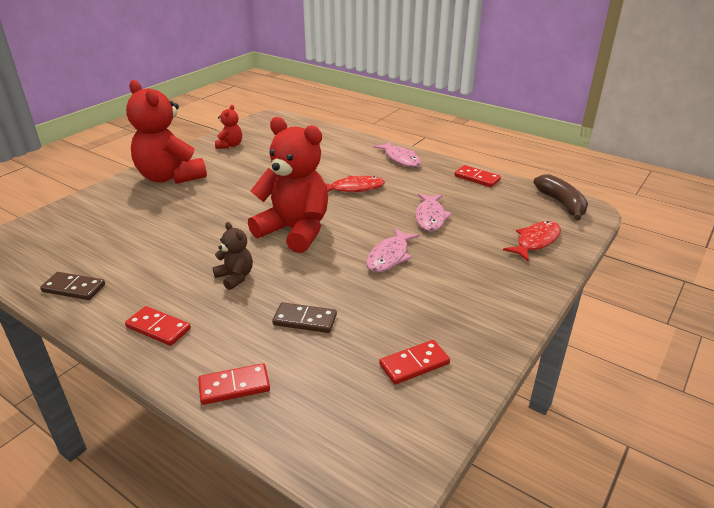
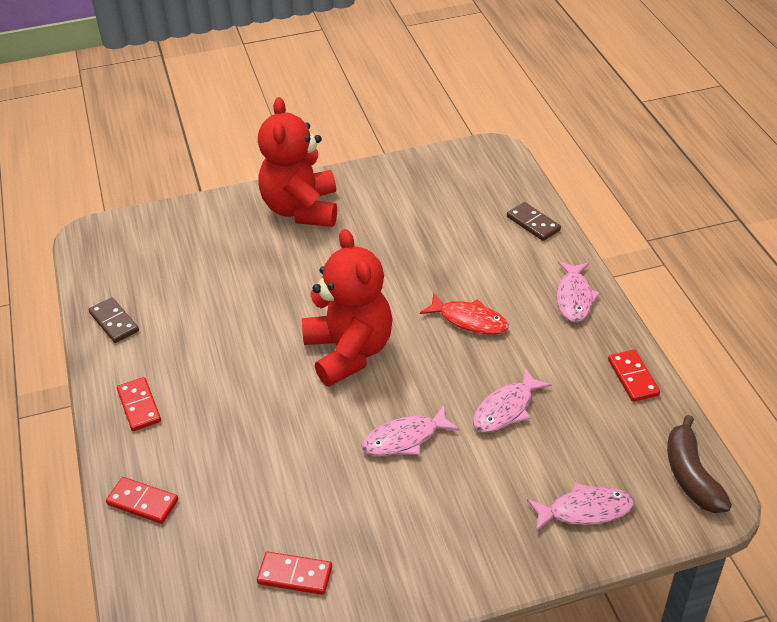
camera: 40 degrees right, 10 degrees up
brown teddy bear [213,222,253,290] -> none
red teddy bear [215,105,242,149] -> none
brown domino [272,302,337,333] -> brown domino moved to [507,202,561,241]
red fish [503,221,561,261] -> pink fish [527,483,634,532]
brown banana [533,174,588,221] -> brown banana turned 150 degrees clockwise [667,415,732,513]

